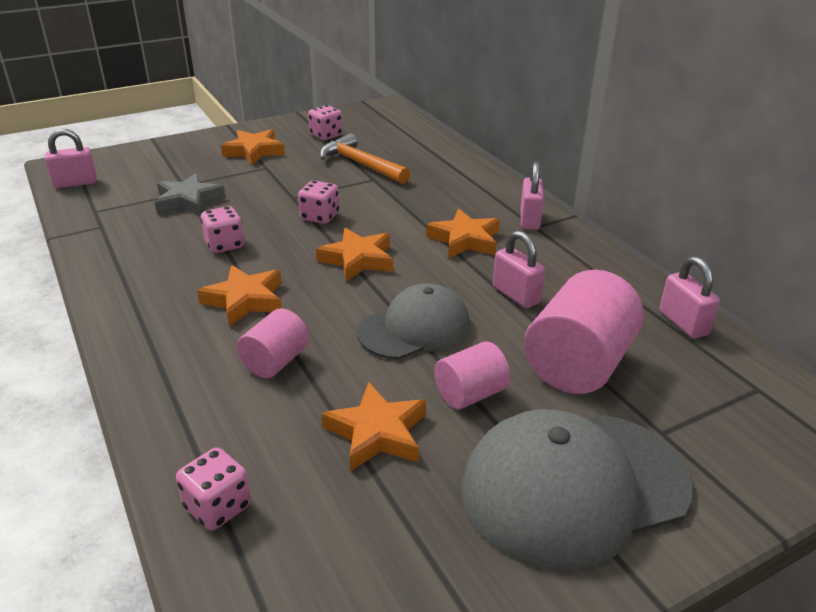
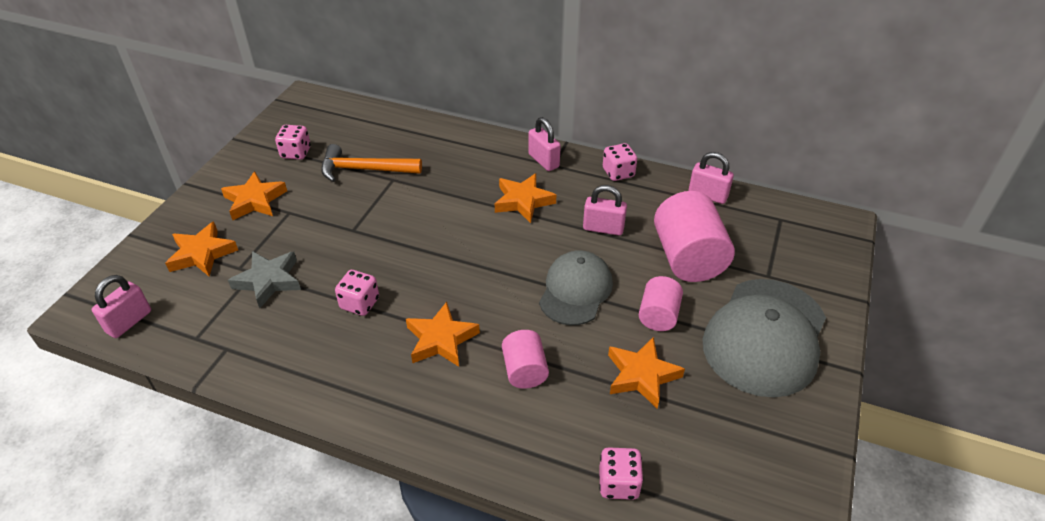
camera: 40 degrees left, 10 degrees up
pink dice [298,180,339,224] -> pink dice moved to [603,143,637,181]
orange star [316,228,393,282] -> orange star moved to [165,221,238,277]

